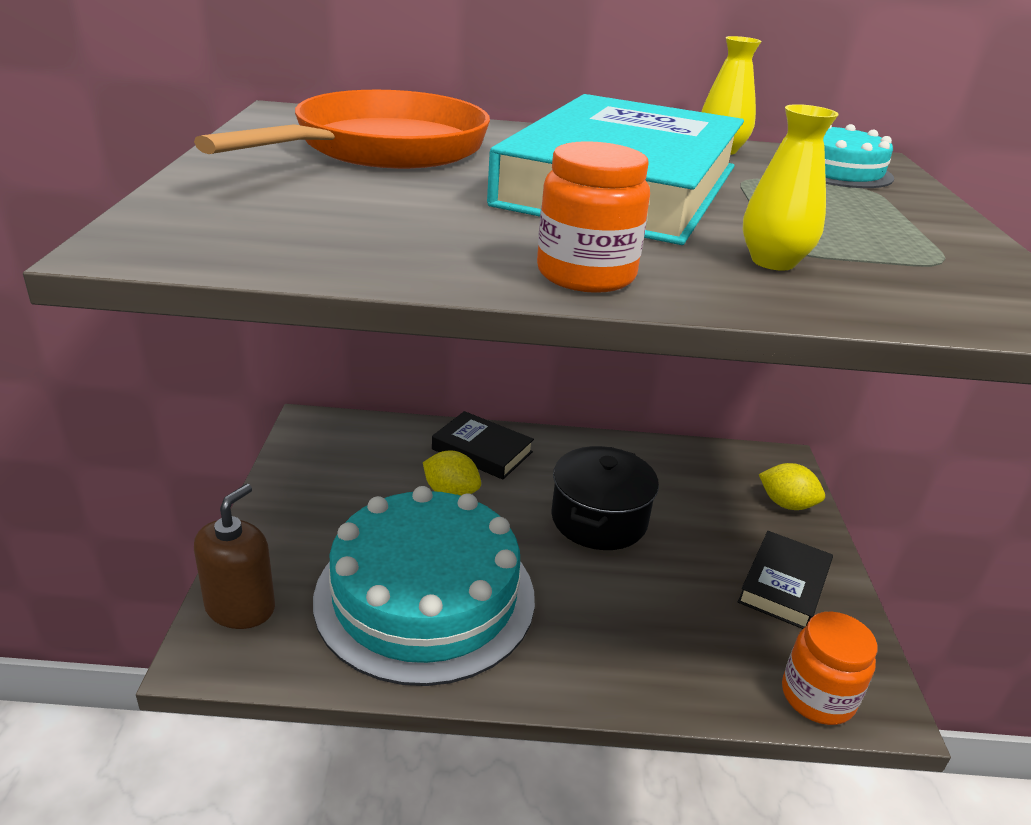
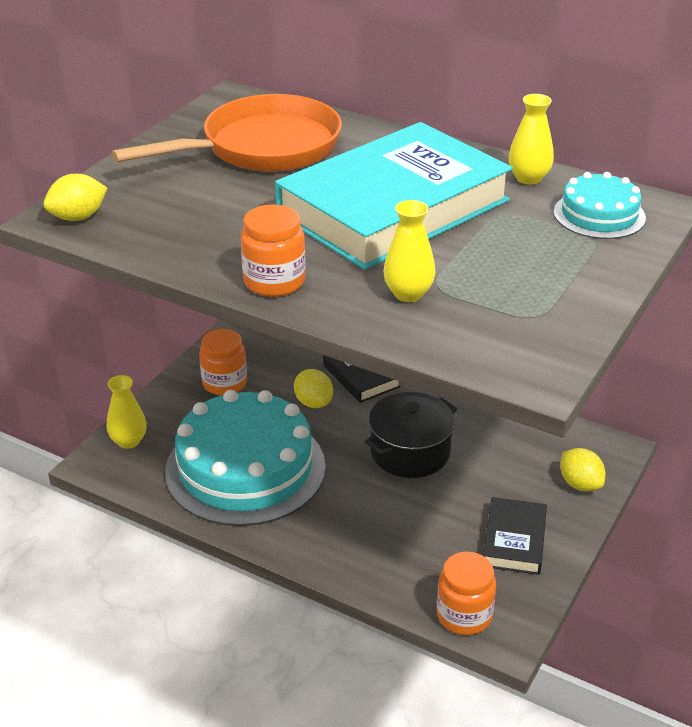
camera: 30 degrees right, 5 degrees up
brown soap dispenser [194,484,275,629] -> yellow vase [107,375,147,449]
black book [738,531,833,629] -> black book turned 45 degrees counterclockwise [483,497,547,575]
none -> yellow lemon [43,174,107,221]
none -> orange jar [199,329,247,395]

